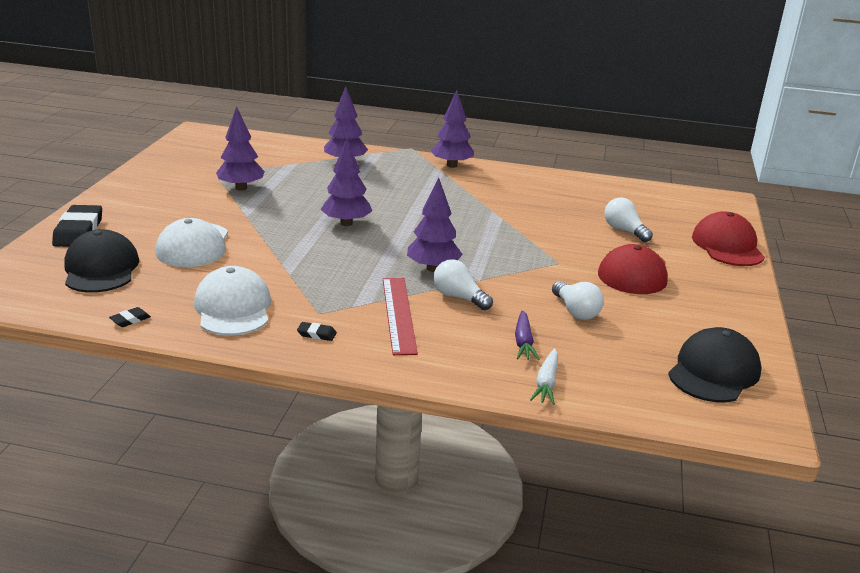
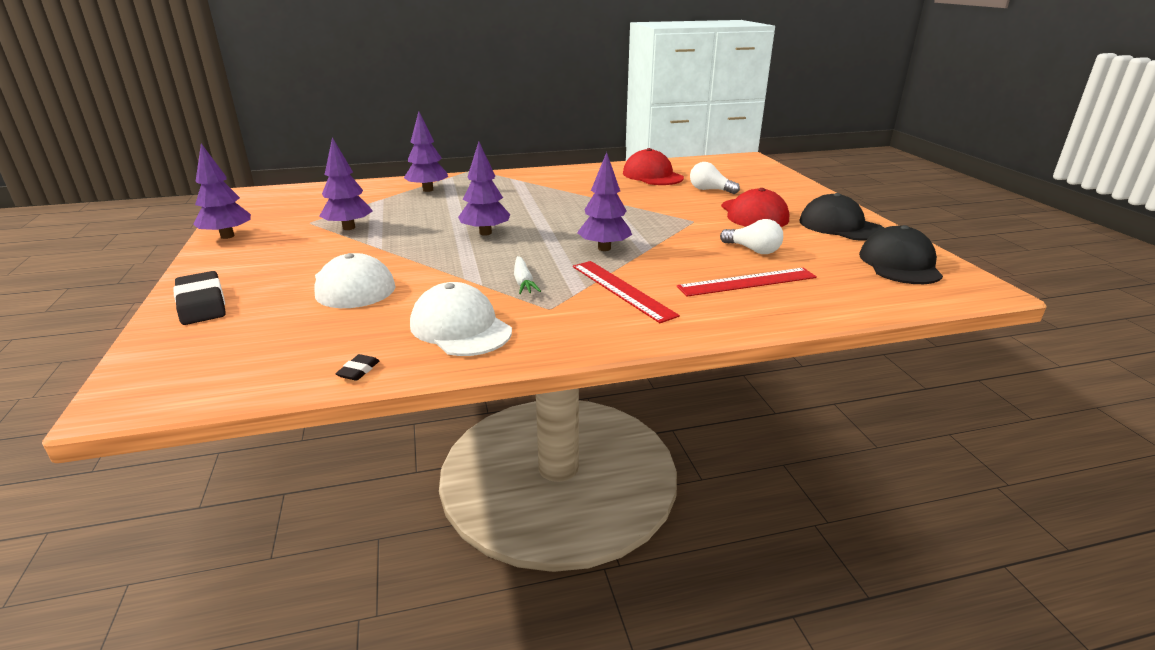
camera: 25 degrees left, 0 degrees up
black cap [64,229,139,292] -> black cap moved to [799,193,884,241]
black eraser [297,322,337,341] -> none
purple tree [431,91,474,168] -> purple tree moved to [193,144,251,239]
white light bulb [434,259,493,310] -> none
purple carrot [515,310,540,360] -> red ruler [677,268,817,297]
white carrot [530,348,558,405] -> white carrot moved to [514,256,541,294]
red cap [692,211,765,266] -> red cap moved to [623,148,684,185]

